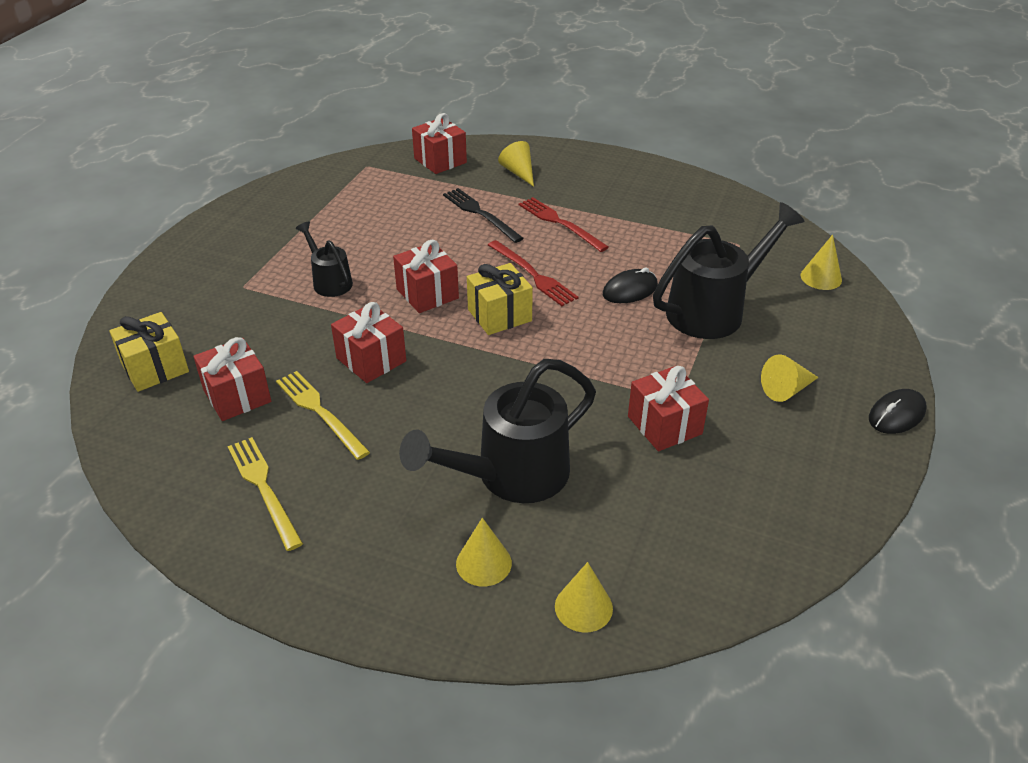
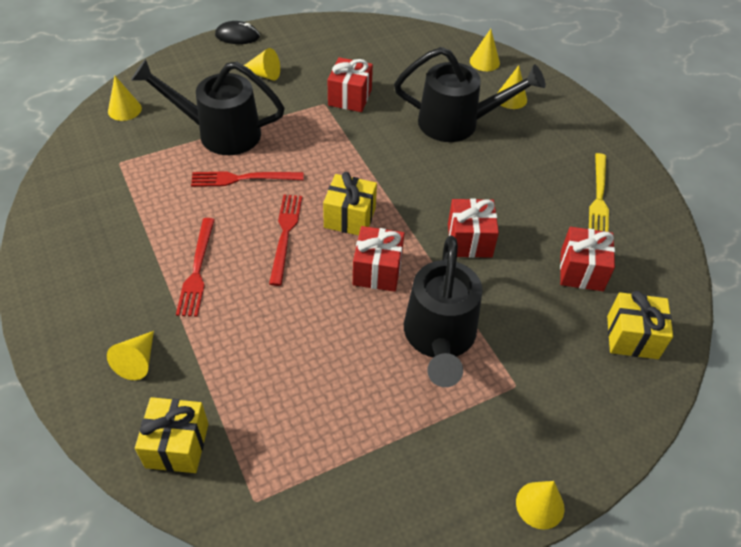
camera: 140 degrees left, 10 degrees up
yellow fork [276,371,370,460] -> none
black watering can [296,222,353,297] -> black watering can [404,235,483,387], size x1.87
red gift [412,113,467,174] -> yellow gift [135,397,208,473]
black fork [443,188,524,243] -> none
black mouse [603,267,658,303] -> red fork [191,171,304,187]
none -> yellow cone [516,481,564,529]

